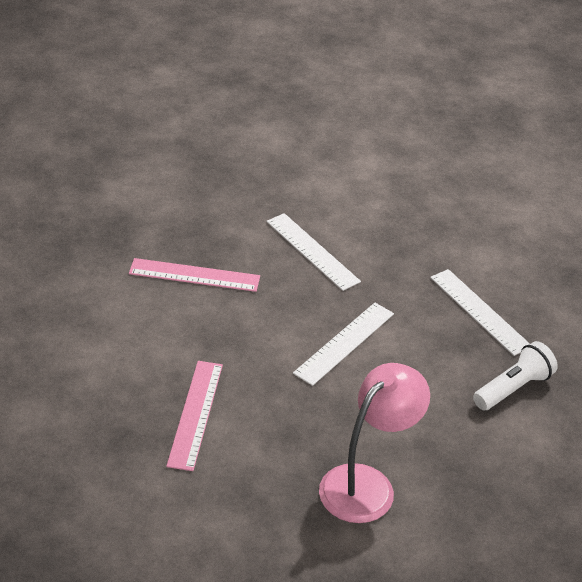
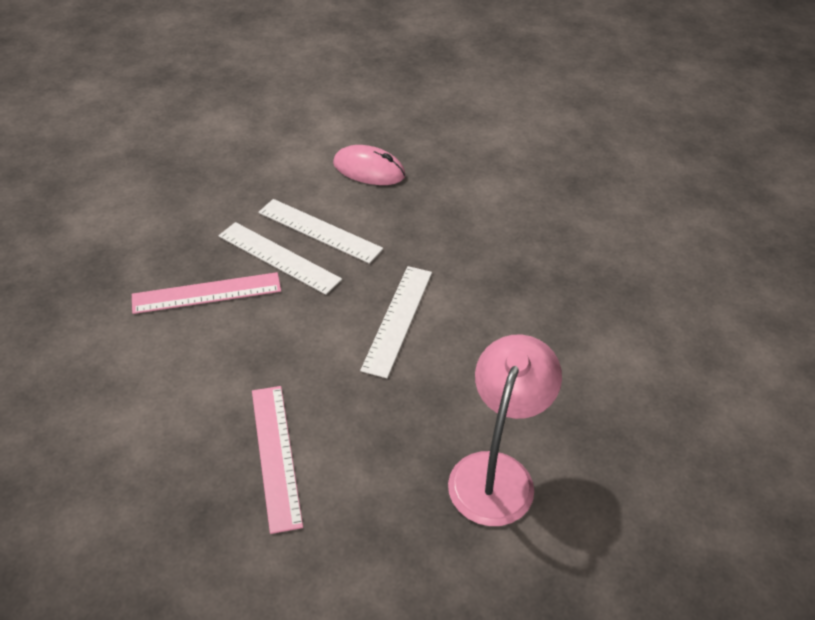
camera: 20 degrees left, 5 degrees up
white ruler [430,269,530,356] -> white ruler moved to [219,222,342,295]
white flashlight [473,341,558,410] -> none
none -> pink mouse [333,145,405,185]

